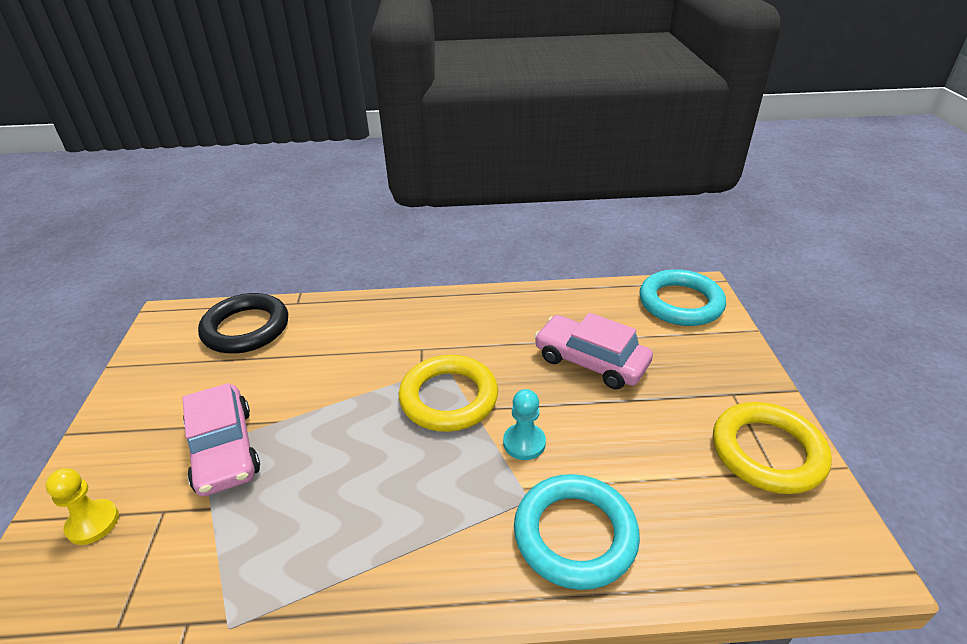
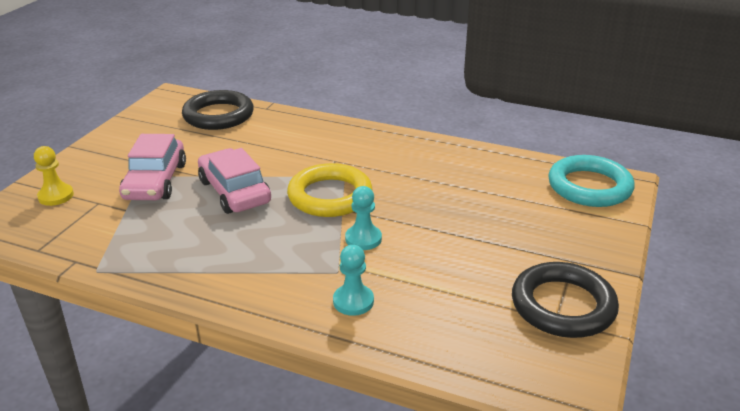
camera: 25 degrees right, 5 degrees down
turquoise ring [514,474,640,590] -> turquoise pawn [333,245,374,316]
pink car [534,313,653,390] -> pink car moved to [198,148,271,214]
yellow ring [713,402,832,494] -> black ring [512,262,619,338]

